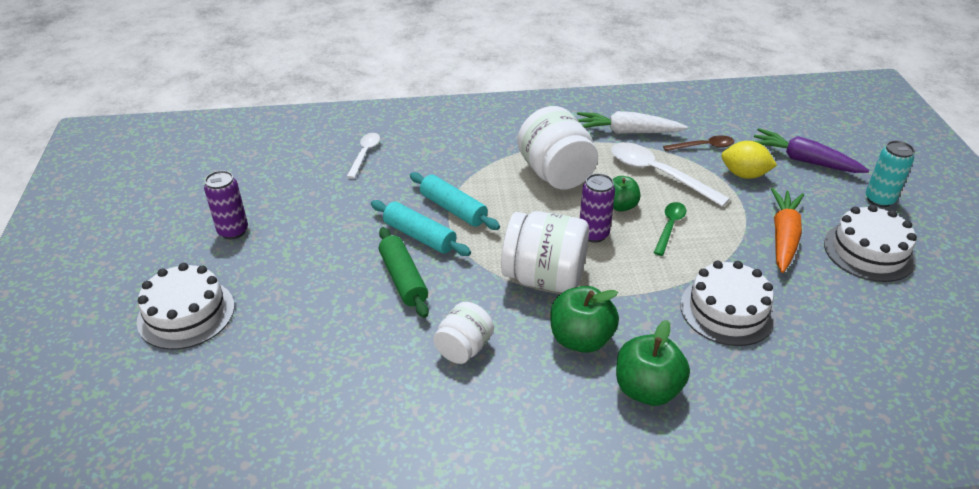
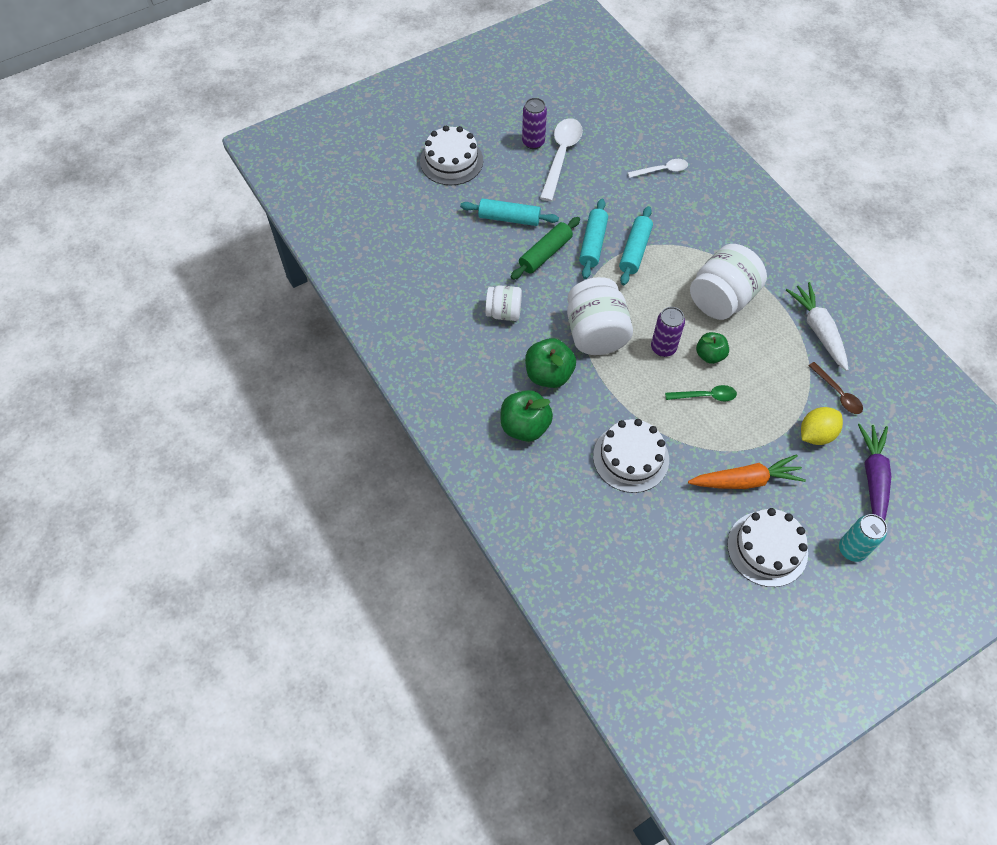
camera: 65 degrees right, 20 degrees up
white spoon [611,142,730,207] -> white spoon moved to [540,118,583,201]
yellow lemon [721,141,777,179] -> yellow lemon turned 60 degrees clockwise [801,407,843,445]
none -> turquoise rolling pin [460,198,559,226]

